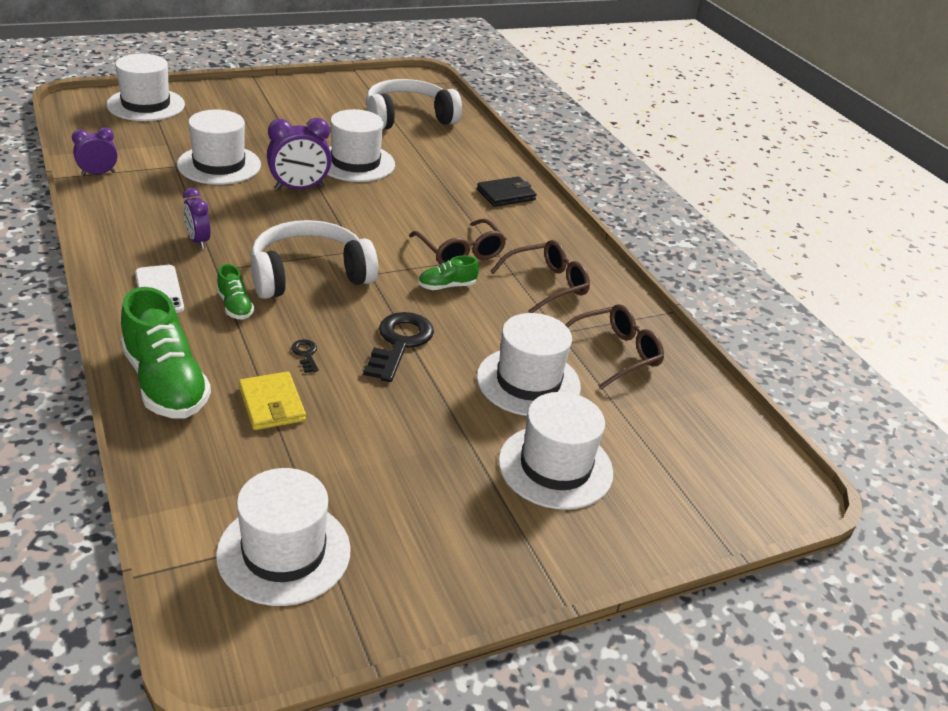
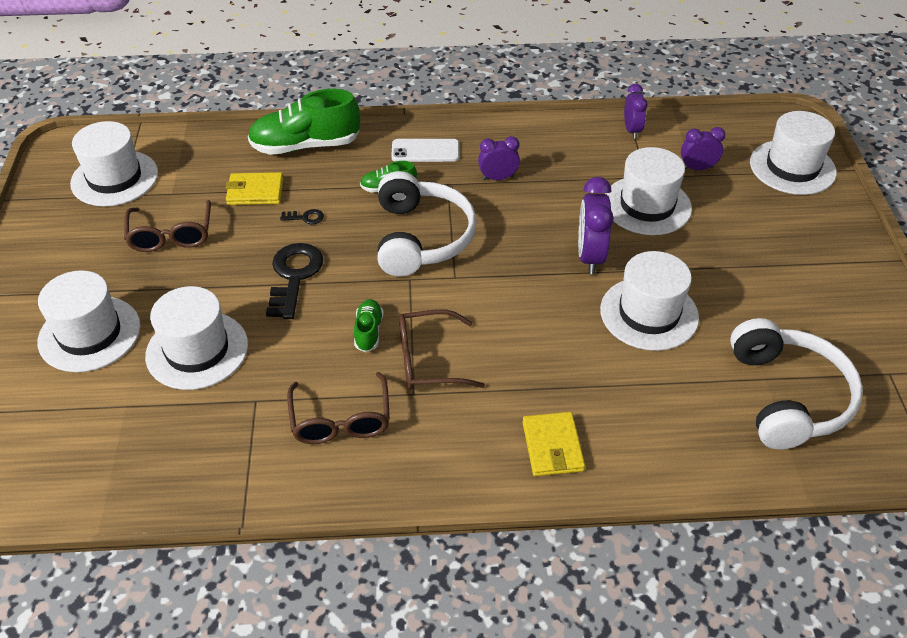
camera: 115 degrees right, 10 degrees up
black key [363,312,434,382] -> black key turned 120 degrees counterclockwise [266,243,323,319]
black wallet [477,176,537,207] -> yellow wallet [522,412,585,476]
brown glasses [565,304,664,389] -> brown glasses moved to [124,200,211,252]
none -> purple clock [681,127,725,170]

